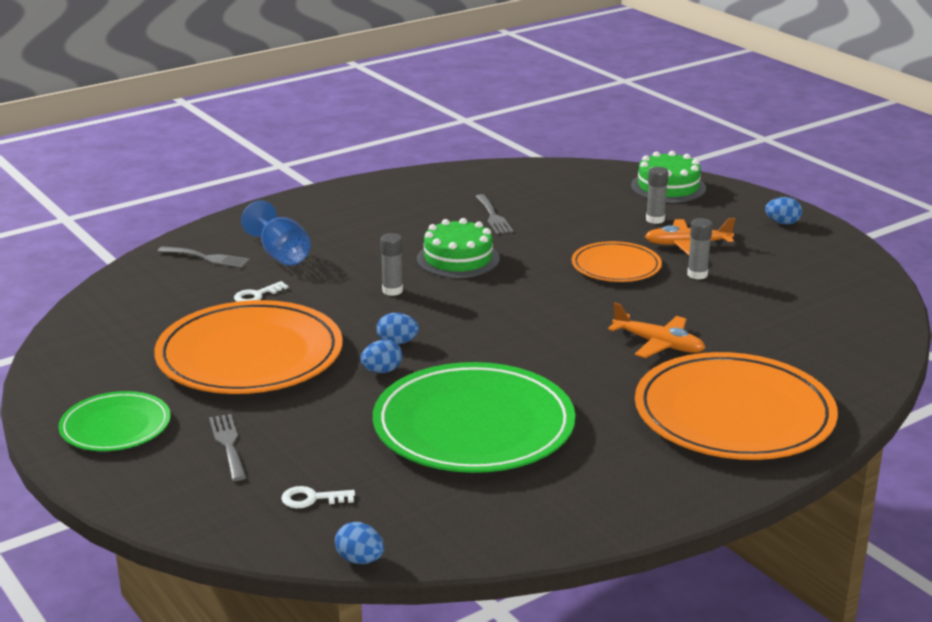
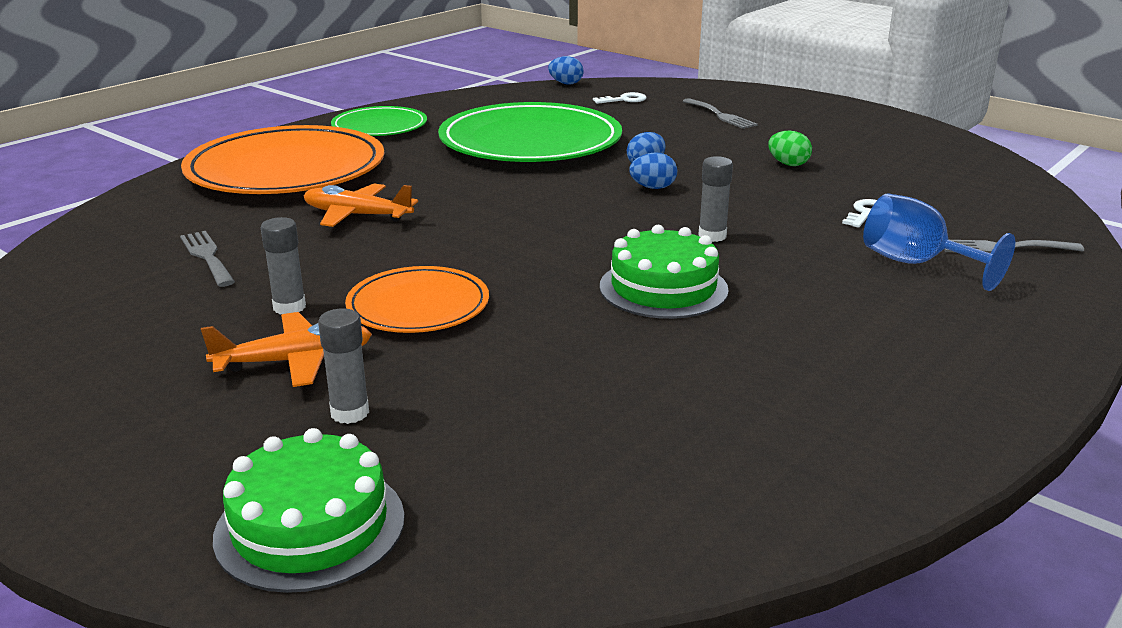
camera: 165 degrees right, 0 degrees up
green plate [58,391,171,451] -> green plate moved to [331,106,427,136]
orange plate [154,300,343,394] -> green egg [768,131,812,166]
grey fork [475,194,513,234] -> grey fork moved to [180,231,235,287]
blue egg [765,197,802,225] -> none

